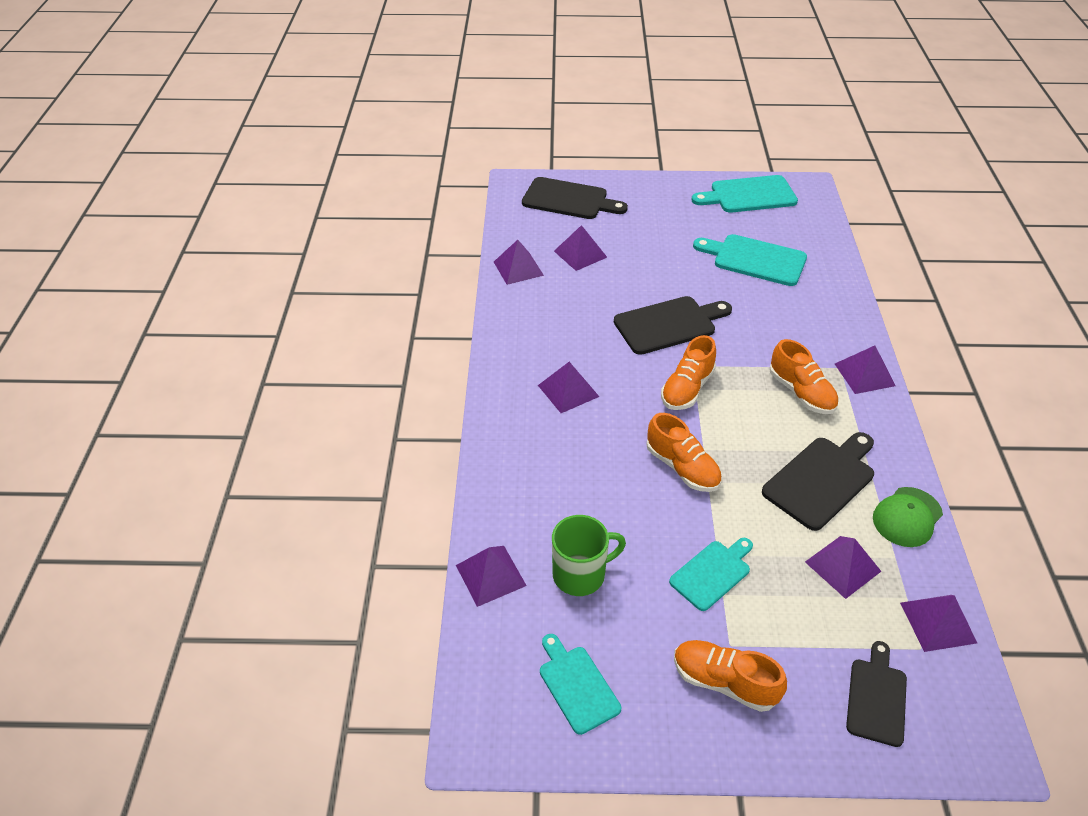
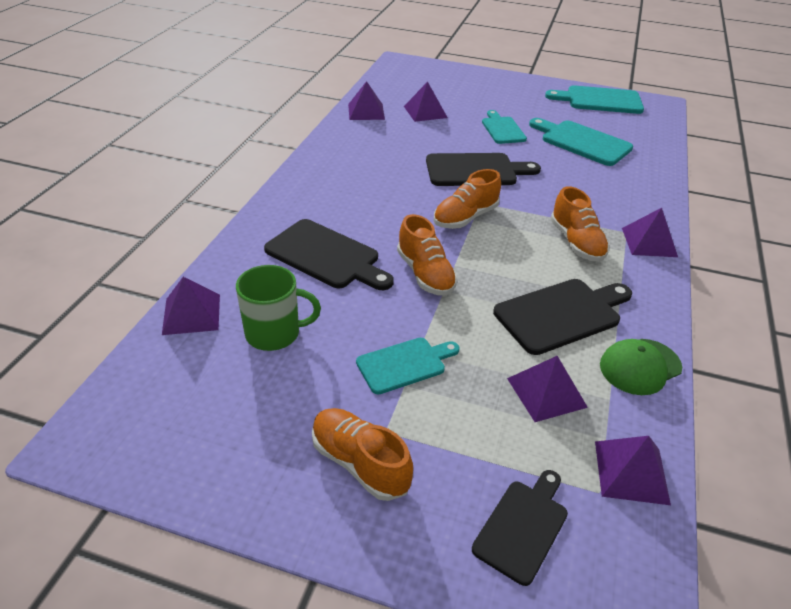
camera: 15 degrees right, 5 degrees down
black cutting board [522,177,628,219] -> black cutting board moved to [264,219,394,290]
purple pyramid [538,362,599,413] -> none
turquoise cutting board [540,634,621,735] -> turquoise cutting board moved to [482,110,527,144]

